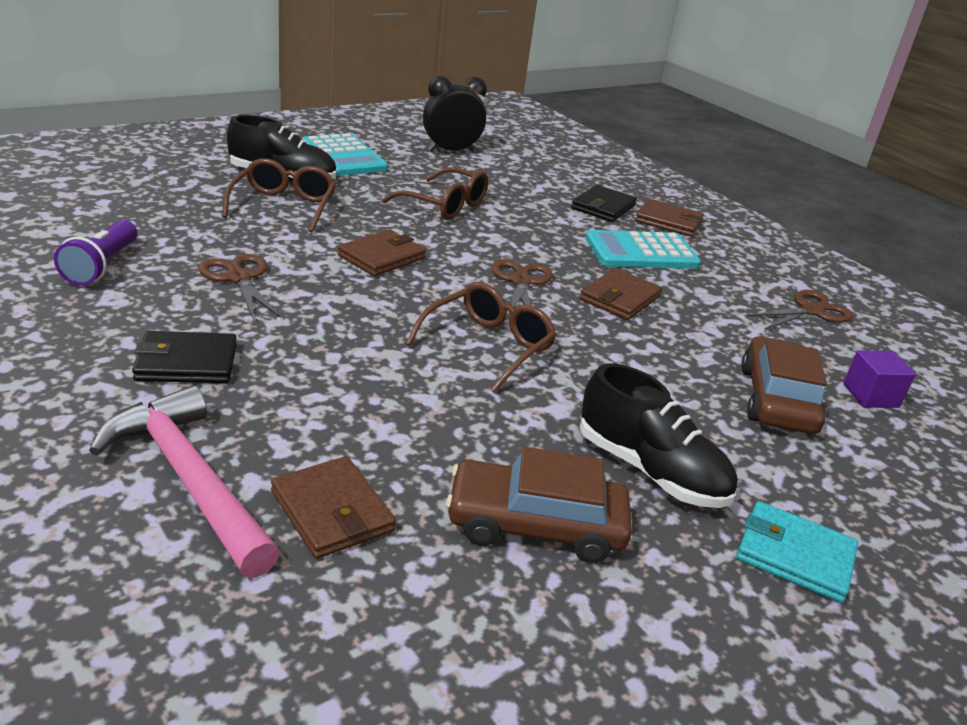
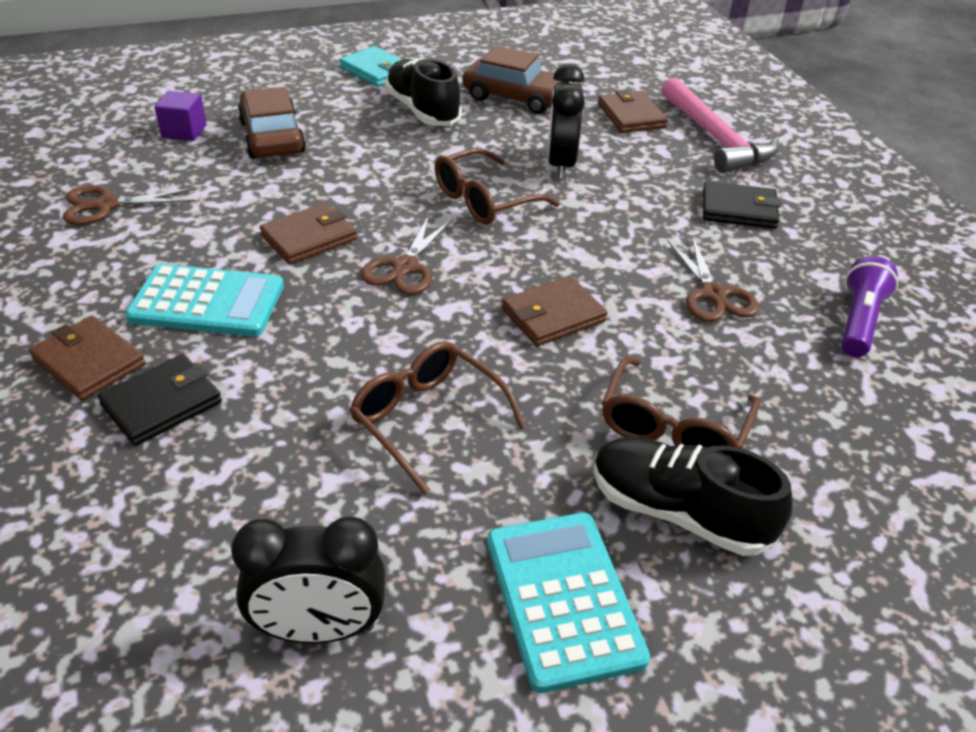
camera: 160 degrees left, 10 degrees up
brown car [741,336,827,434] -> brown car turned 135 degrees clockwise [237,87,306,159]
none -> black clock [548,63,585,179]

